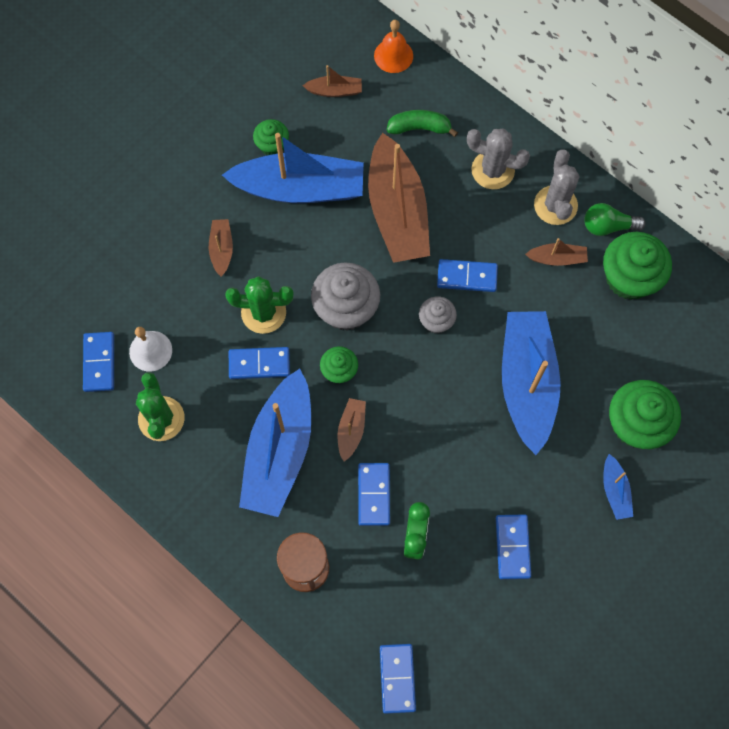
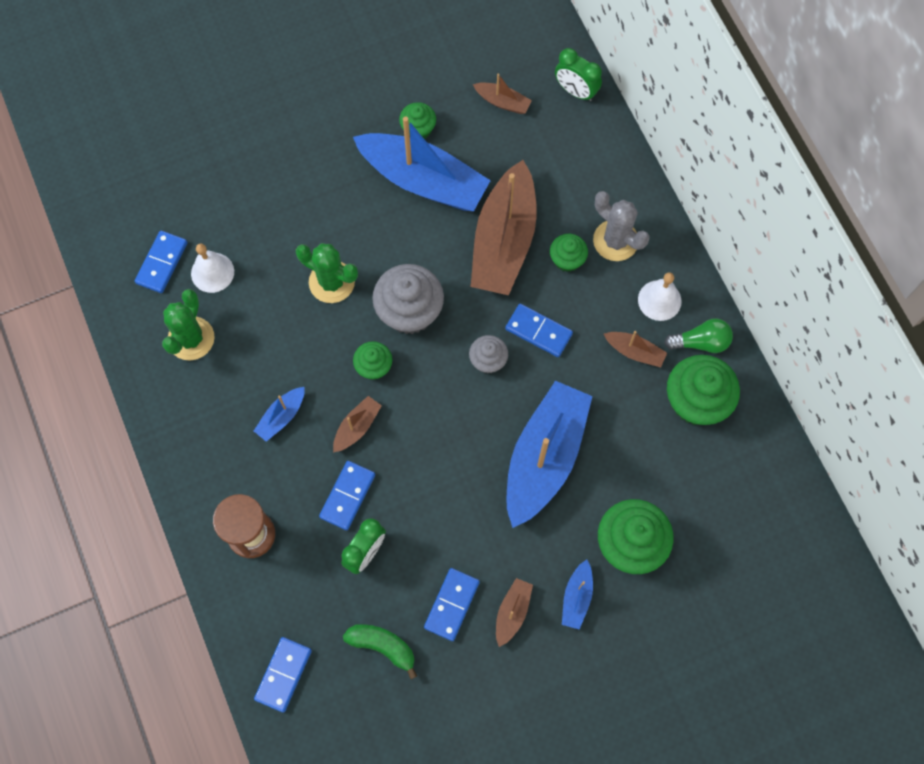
camera: 25 degrees right, 0 degrees up
brown boat [209,219,233,276] -> brown boat moved to [496,578,533,647]
blue domino [229,347,290,379] -> none
blue boat [239,369,311,517] -> blue boat [254,387,305,442], size x0.44
orange bell [374,20,413,73] -> green clock [555,48,602,101]
green banana [387,110,458,137] -> green banana moved to [343,624,417,679]
grey cactus [534,150,579,225] -> white bell [638,273,682,321]
green light bulb [584,203,646,236] -> green light bulb turned 150 degrees clockwise [664,318,733,353]
none -> green cupcake [550,234,588,272]

